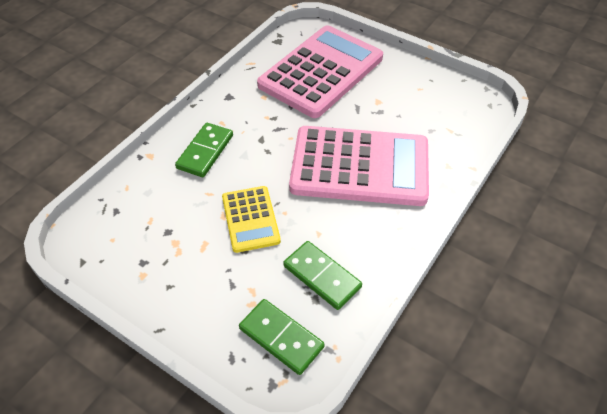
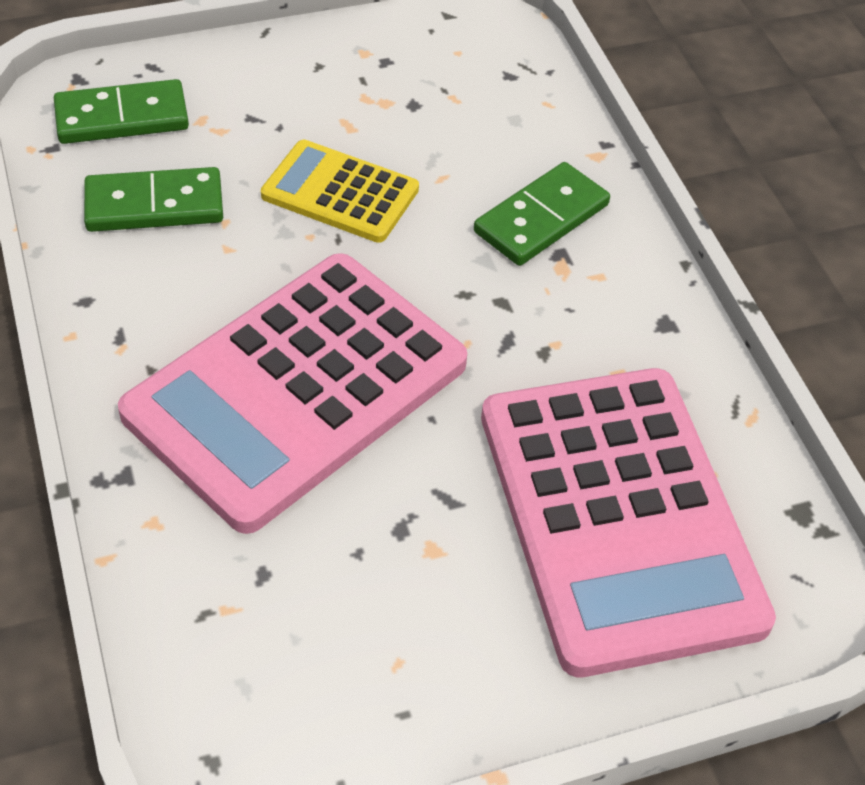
camera: 125 degrees right, 0 degrees up
green domino [175,123,233,177] -> green domino turned 75 degrees clockwise [474,162,610,266]

